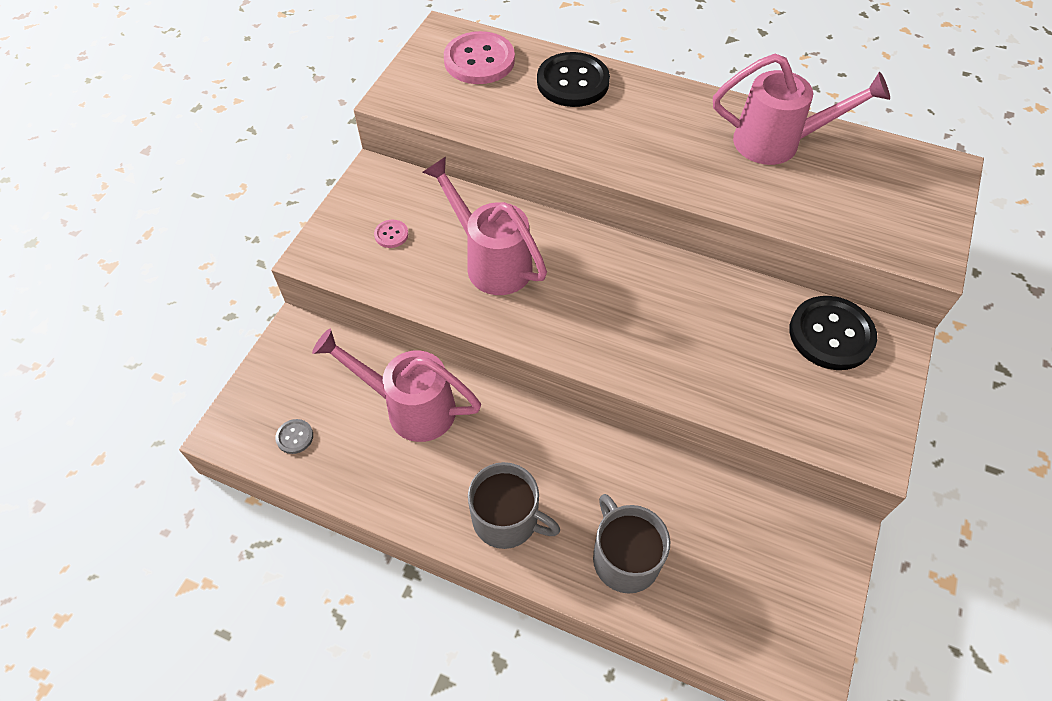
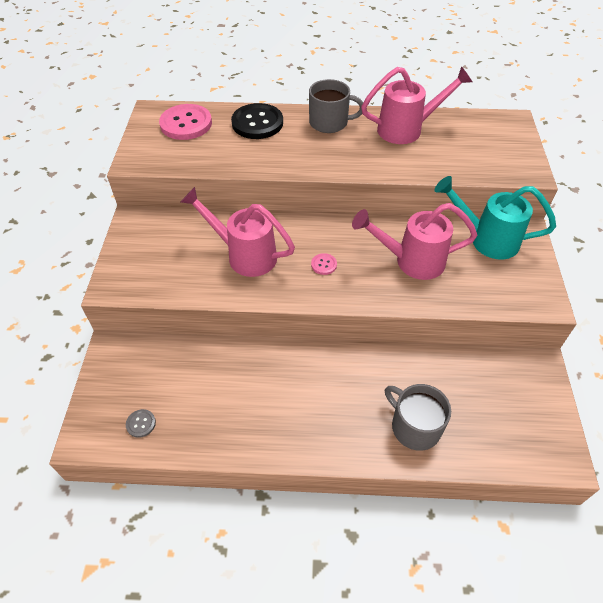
camera: 20 degrees left, 5 degrees down
pink watering can [312,329,481,442] -> pink watering can moved to [352,203,478,280]
pink button [374,220,408,248] -> pink button moved to [311,253,337,275]
grey mug [468,462,560,549] -> grey mug moved to [309,79,363,133]
black button [789,296,877,370] -> turquoise watering can [434,176,556,259]

